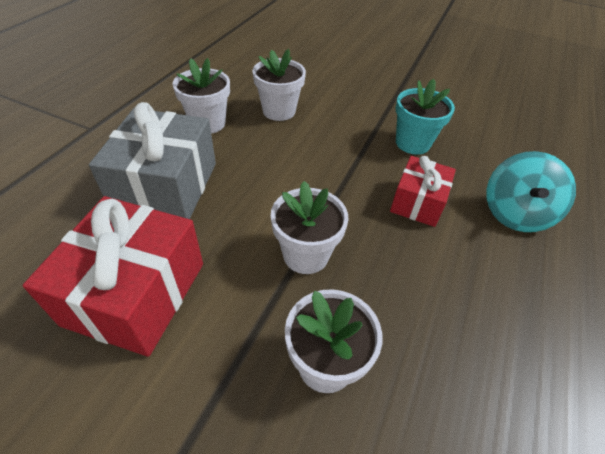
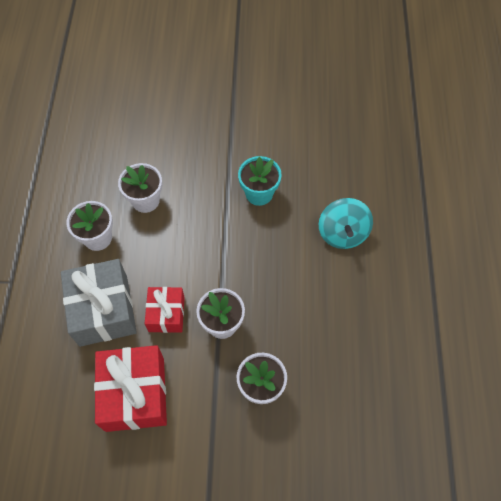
camera: 20 degrees left, 15 degrees up
red gift [390,156,456,227] -> red gift moved to [145,287,185,333]

